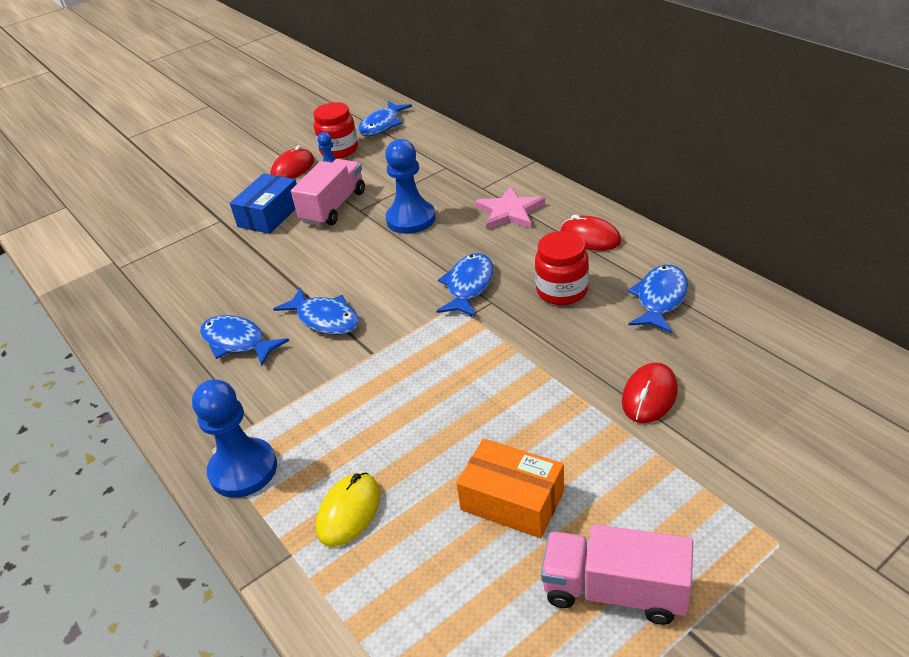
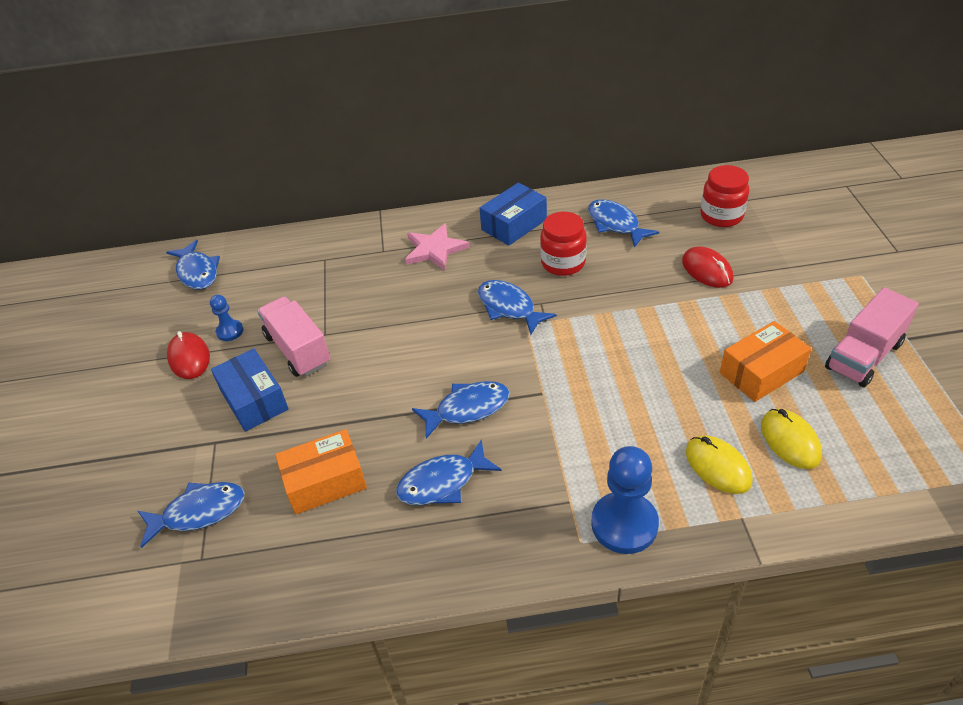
camera: 60 degrees left, 5 degrees up
red jar [313,102,358,159] -> red jar moved to [700,165,749,227]
blue pawn [385,139,436,234] -> none
red mouse [561,215,621,251] -> blue box [480,183,547,246]
none -> blue fish [138,482,245,548]
none -> orange box [275,429,367,514]
none -> yellow mouse [761,409,822,469]

